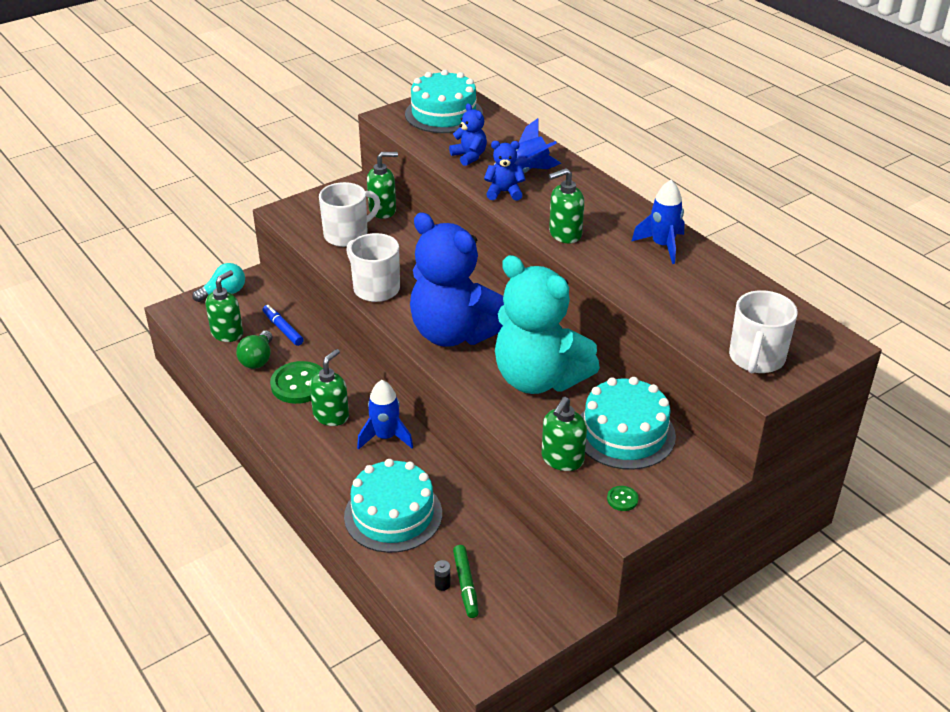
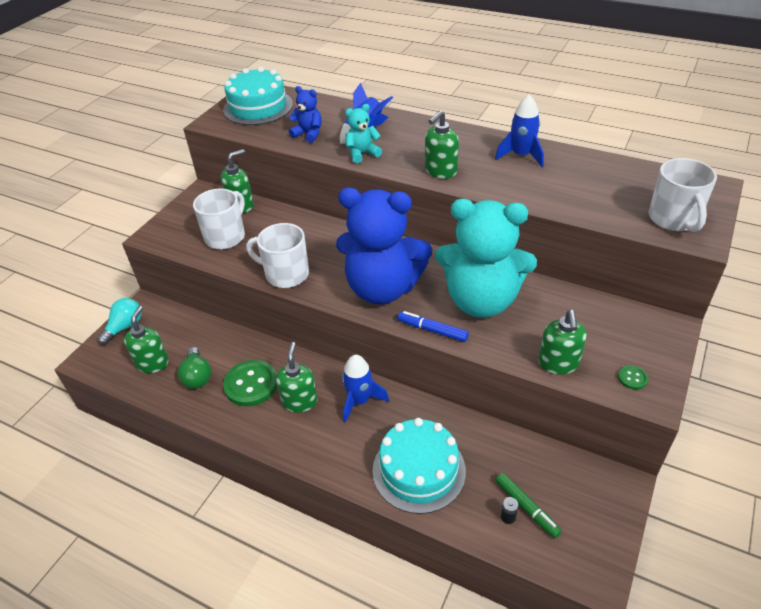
camera: 25 degrees left, 5 degrees up
blue marker [263,305,304,346] -> blue marker moved to [398,311,469,342]
blue teddy bear [484,141,526,201] -> turquoise teddy bear [345,104,382,163]
turquoise cake [581,377,676,470] -> none

